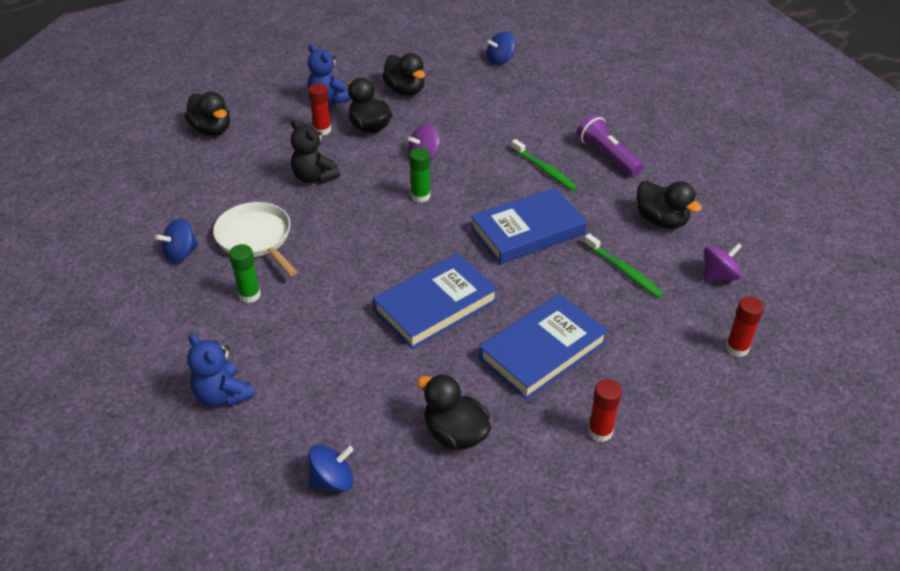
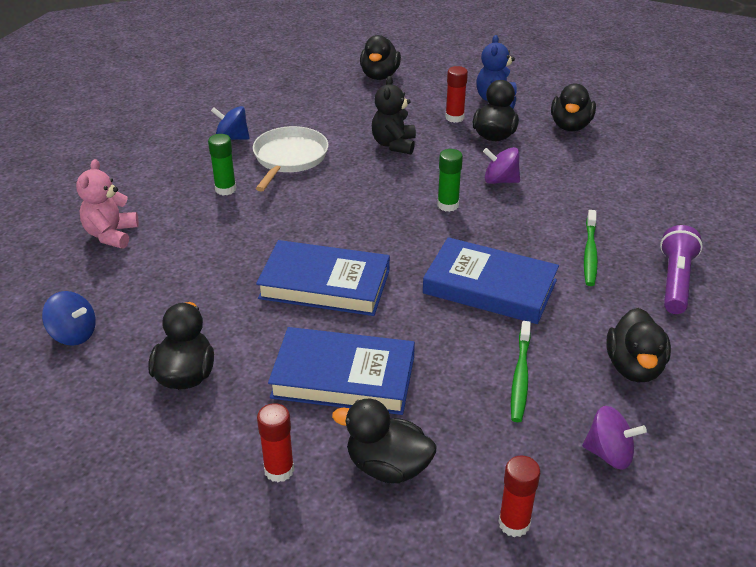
camera: 50 degrees right, 5 degrees down
blue teddy bear [187,333,255,407] -> pink teddy bear [76,159,139,249]
blue spinning top [487,31,515,65] -> none
none -> black duck [332,399,437,483]

